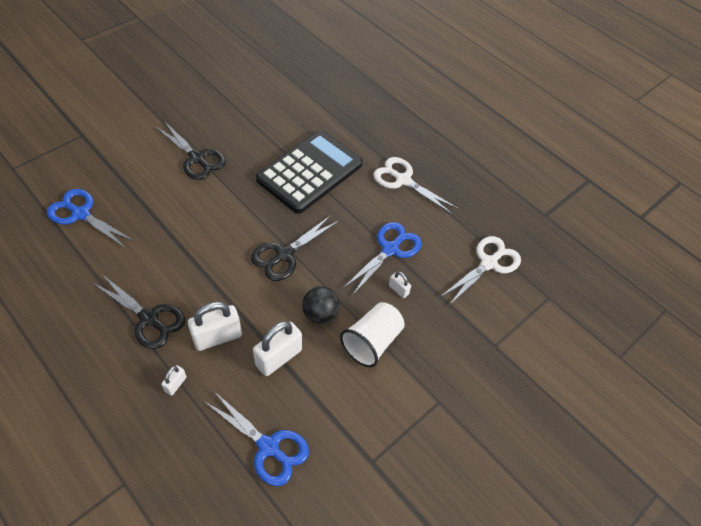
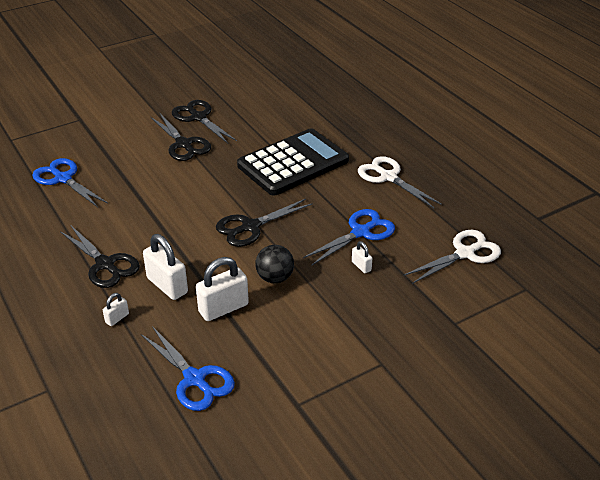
camera: 15 degrees right, 15 degrees down
white padlock [188,302,242,351] -> white padlock turned 60 degrees clockwise [143,234,188,300]
white cup [340,302,405,367] -> none
none -> black scissors [172,100,237,144]

